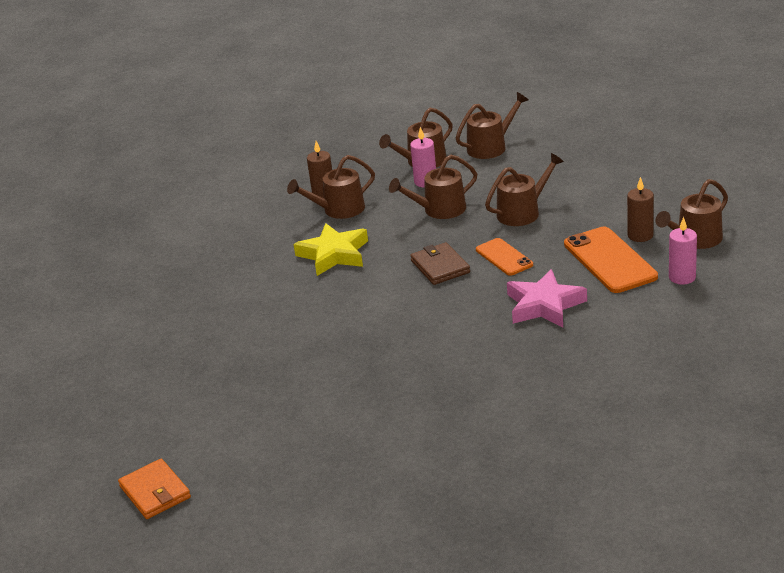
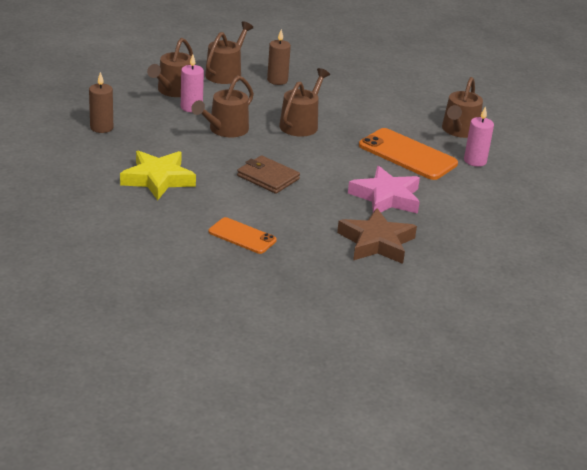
camera: 35 degrees left, 0 degrees up
orange wallet [118,459,191,519] -> none
brown watering can [287,155,375,219] -> none
orange phone [476,238,533,276] -> orange phone moved to [208,217,277,254]
brown candle [627,177,654,242] -> brown candle moved to [267,29,291,85]
none -> brown star [337,208,417,264]

